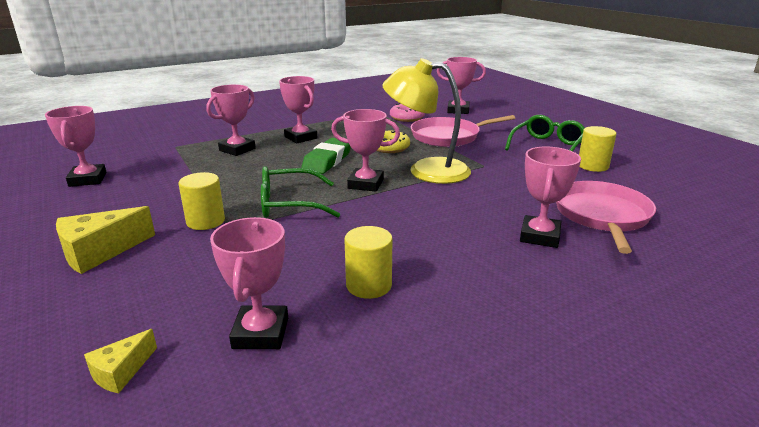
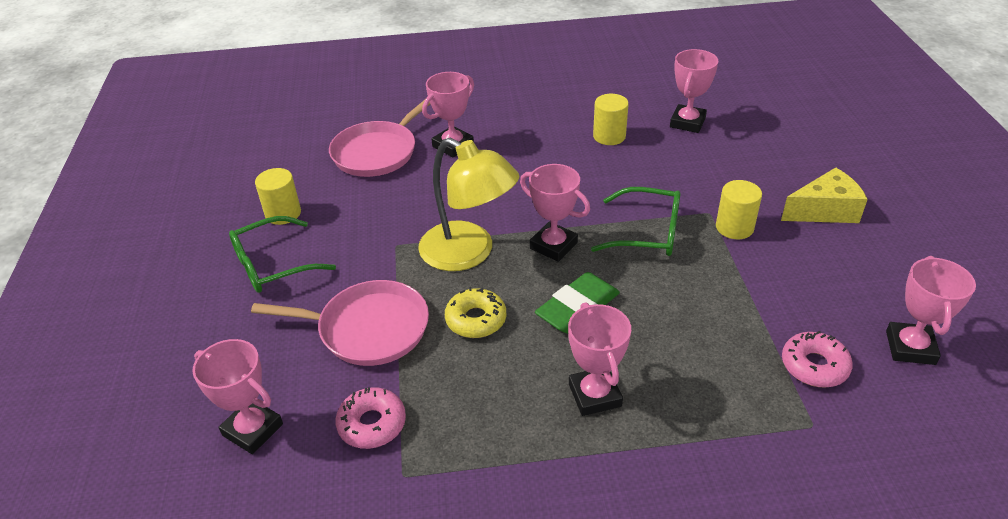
camera: 155 degrees left, 15 degrees up
yellow cheese [84,329,157,393] -> none
pink trophy [206,84,256,156] -> none
none -> pink donut [782,331,853,388]

